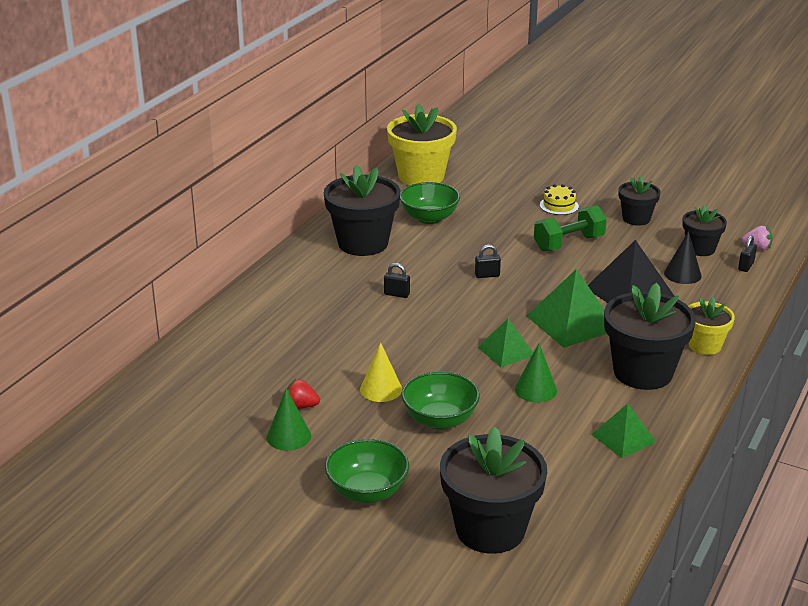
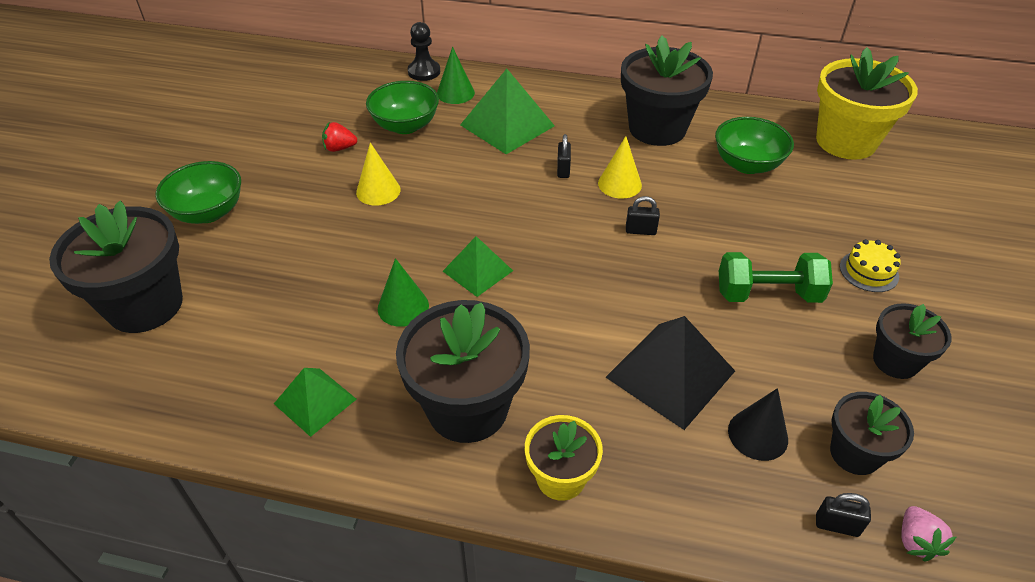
camera: 75 degrees right, 15 degrees up
green cone [267,389,311,451] -> green cone moved to [437,47,475,104]
red strawberry [287,379,320,409] -> red strawberry turned 90 degrees counterclockwise [322,122,357,152]
green bowl [402,372,480,430] -> green bowl moved to [366,81,439,134]
black padlock [475,245,501,278] -> black padlock turned 60 degrees counterclockwise [626,196,660,235]
green pyramid [527,269,607,348] -> green pyramid moved to [460,69,555,154]
green dumbbell [534,205,607,251] -> green dumbbell turned 45 degrees counterclockwise [719,252,833,303]
none -> black pawn [408,22,440,81]
none -> yellow cone [598,136,642,198]

